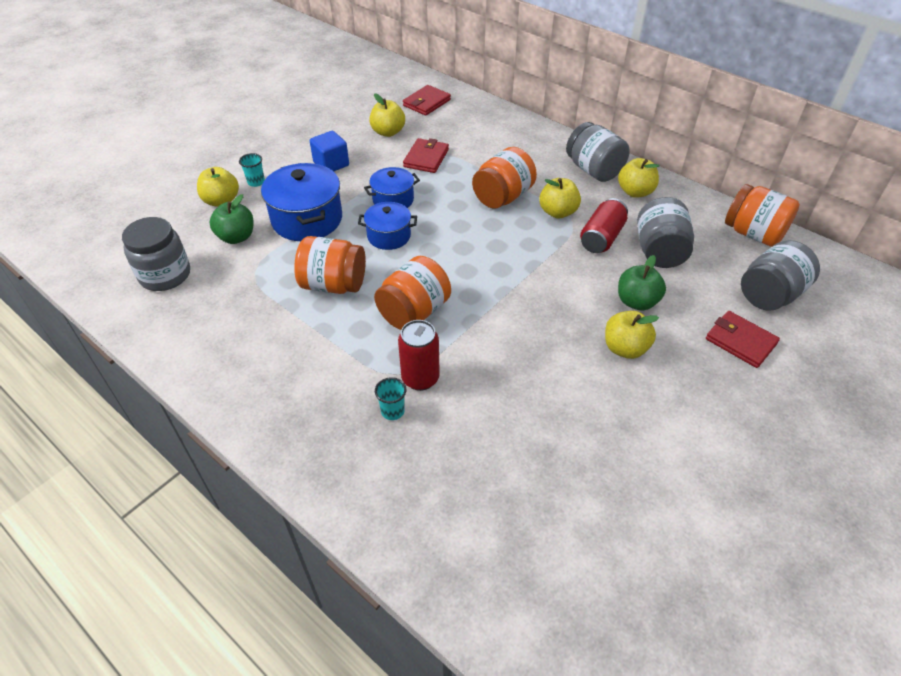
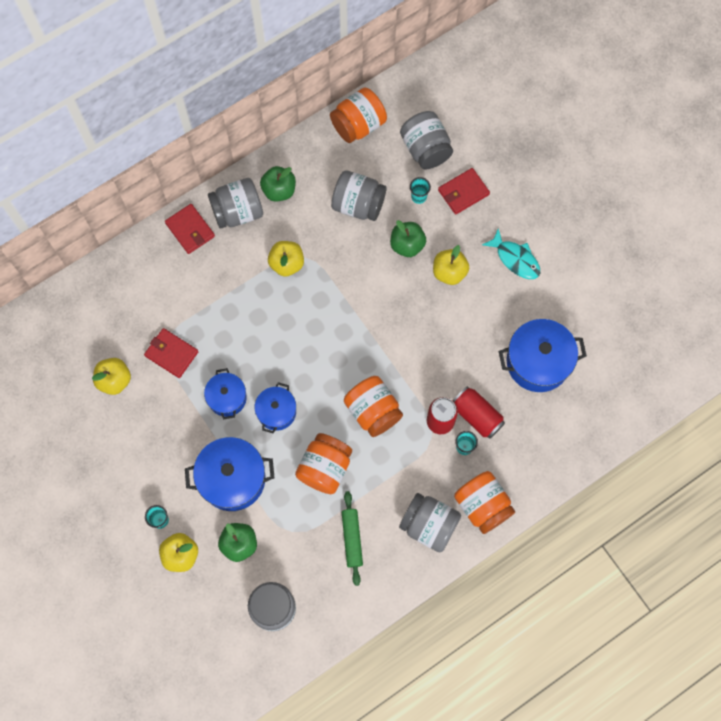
camera: 75 degrees left, 25 degrees up
blue cube [310,131,349,172] -> none
red wallet [403,85,451,116] -> red wallet moved to [165,204,215,254]
orange jar [472,147,537,208] -> orange jar moved to [454,471,515,534]
red can [580,198,628,253] -> red can moved to [453,386,505,439]
yellow apple [618,158,659,198] -> green apple [260,166,296,202]
none -> green rolling pin [342,491,363,586]
none -> grey jar [399,493,461,552]
none -> turquoise cup [410,177,431,204]
none -> turquoise fish [482,228,540,279]
none -> blue pot [499,319,587,392]

